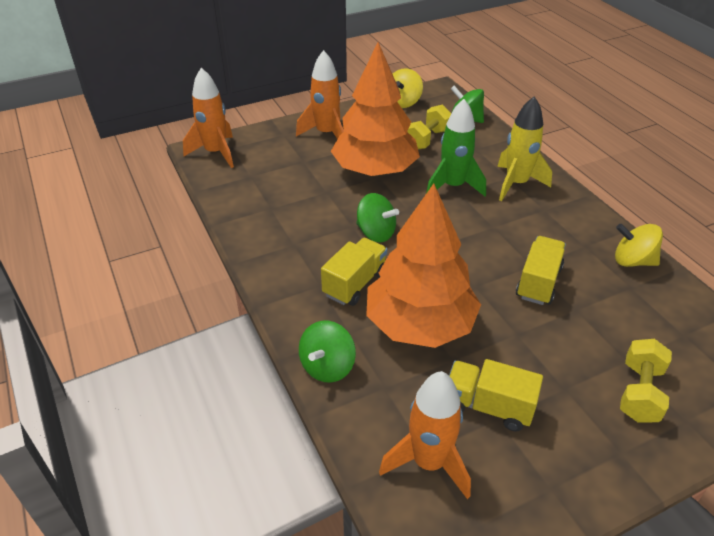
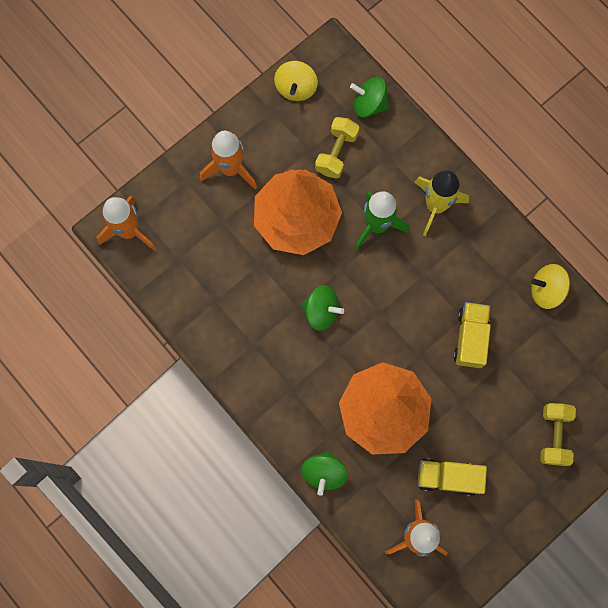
camera: 15 degrees left, 35 degrees up
yellow truck [321,238,387,306] -> none

